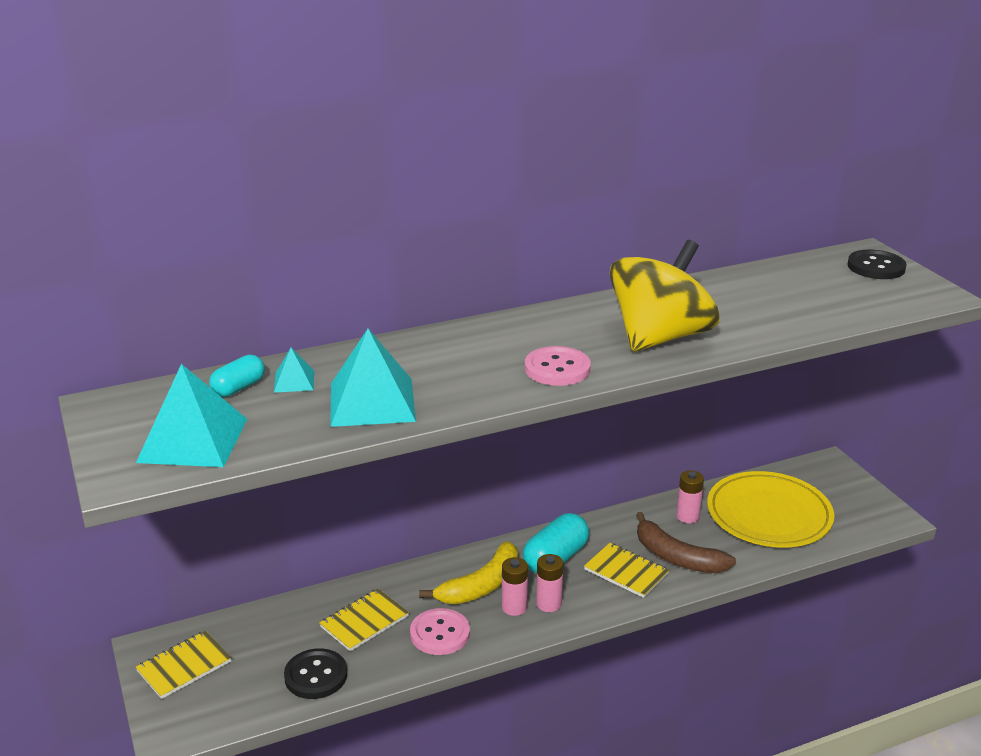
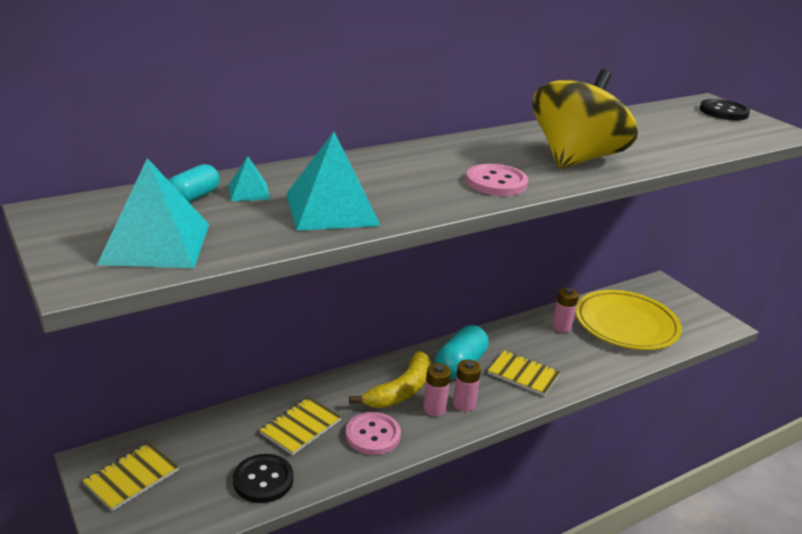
camera: 10 degrees left, 0 degrees up
brown banana [636,512,736,573] -> none

